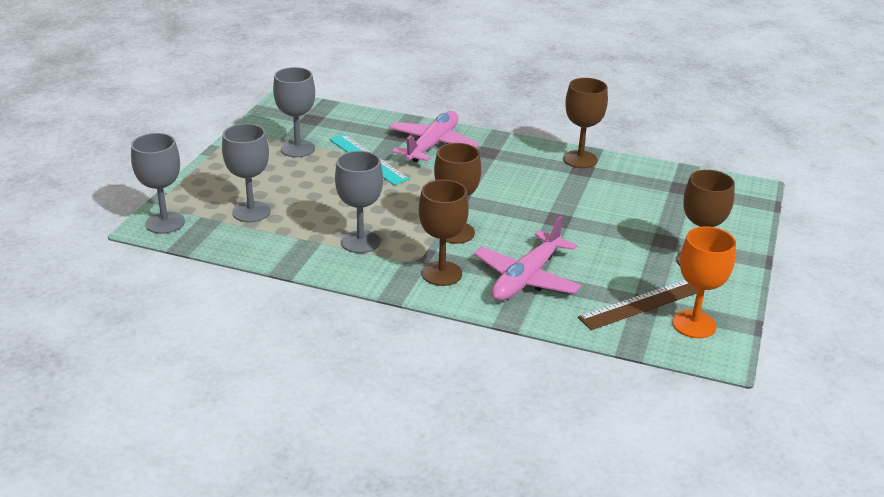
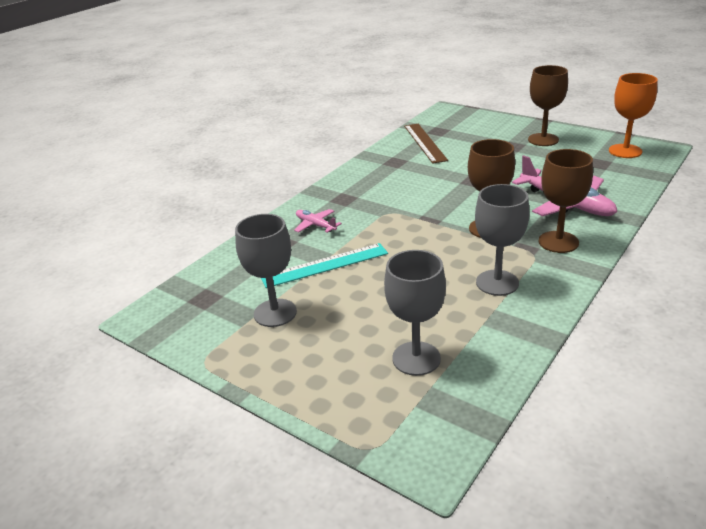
camera: 70 degrees left, 0 degrees up
grey goblet [131,133,185,234] -> none
pink plane [389,111,479,162] -> pink plane [294,209,342,233], size x0.51
brown goblet [563,78,608,168] -> none
brown ruler [578,280,698,330] -> brown ruler moved to [404,124,448,164]

